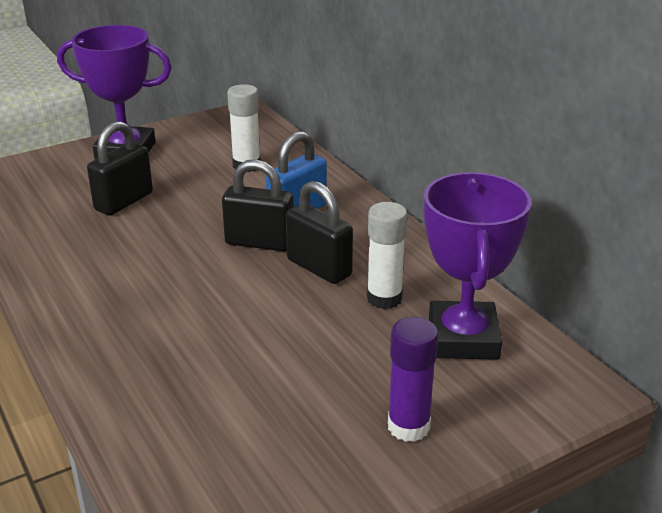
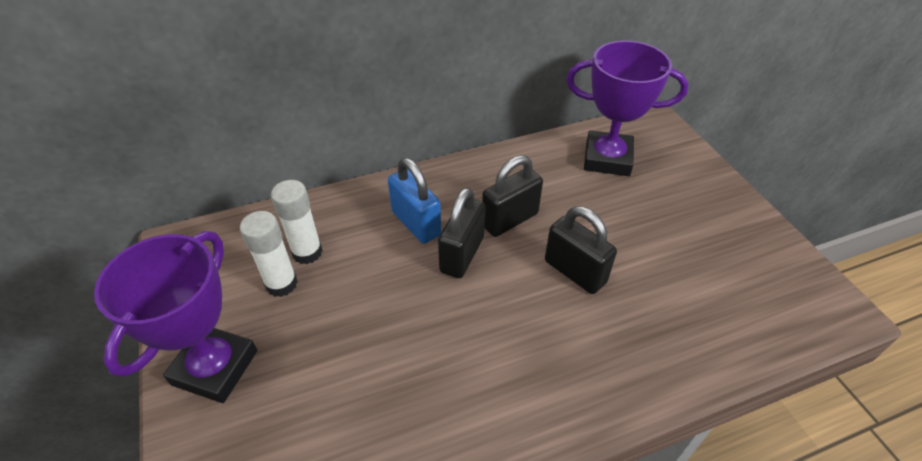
camera: 80 degrees left, 15 degrees up
black padlock [87,121,153,216] -> black padlock moved to [545,206,617,294]
white glue stick [367,202,407,309] -> white glue stick moved to [240,211,298,297]
purple glue stick [388,317,439,442] -> none

